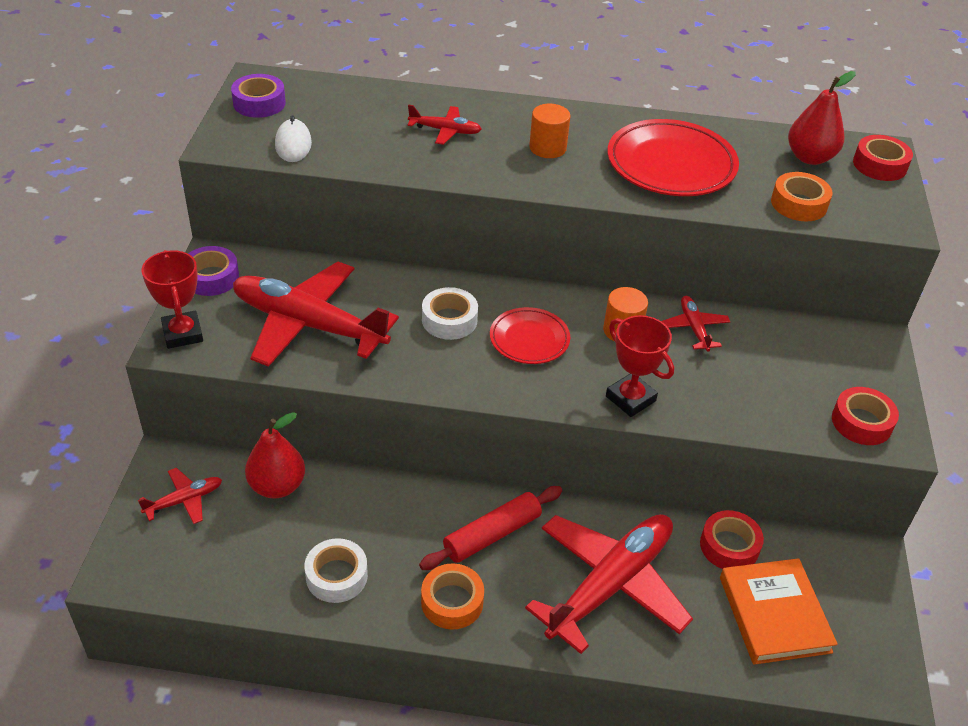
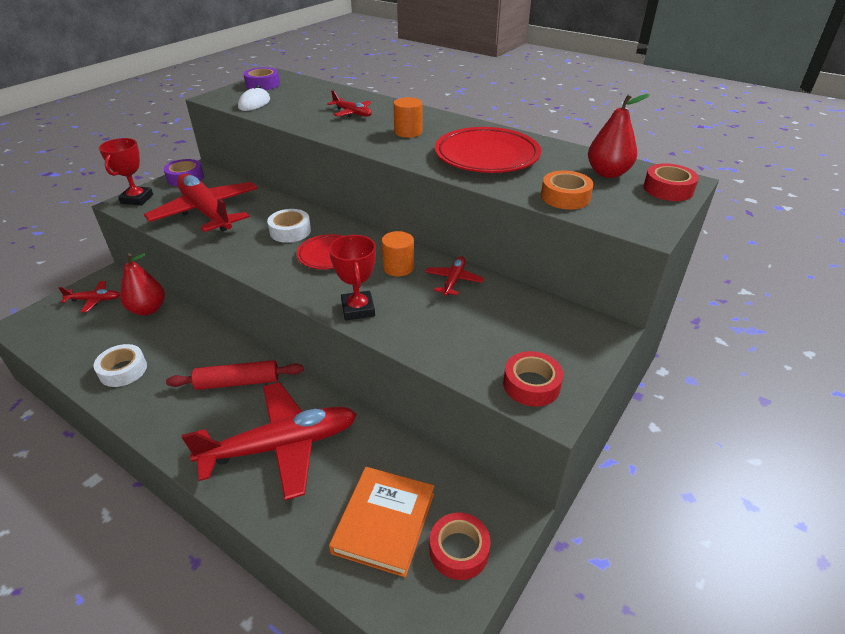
camera: 30 degrees right, 5 degrees down
orange tape [421,563,484,629] -> none
red tape [700,510,764,569] -> red tape moved to [430,512,491,580]

